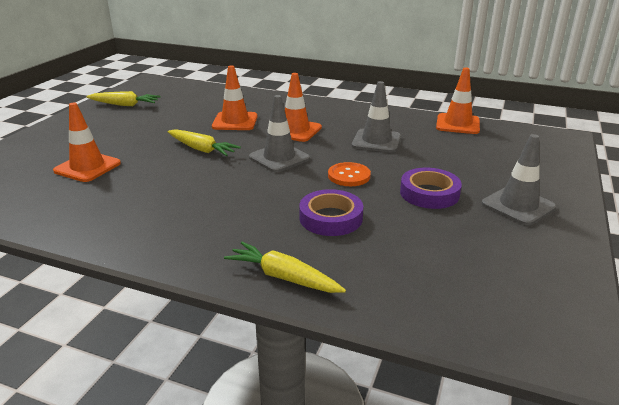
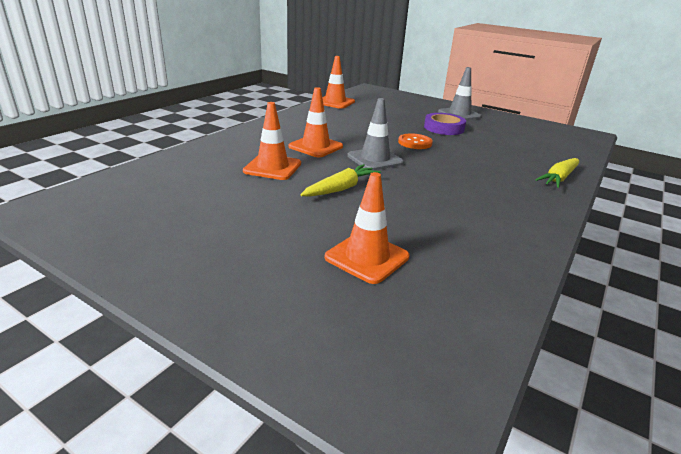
camera: 80 degrees left, 0 degrees up
yellow carrot [86,91,160,106] -> none
purple tape [299,189,363,236] -> none
grey traffic cone [352,81,401,153] -> none

